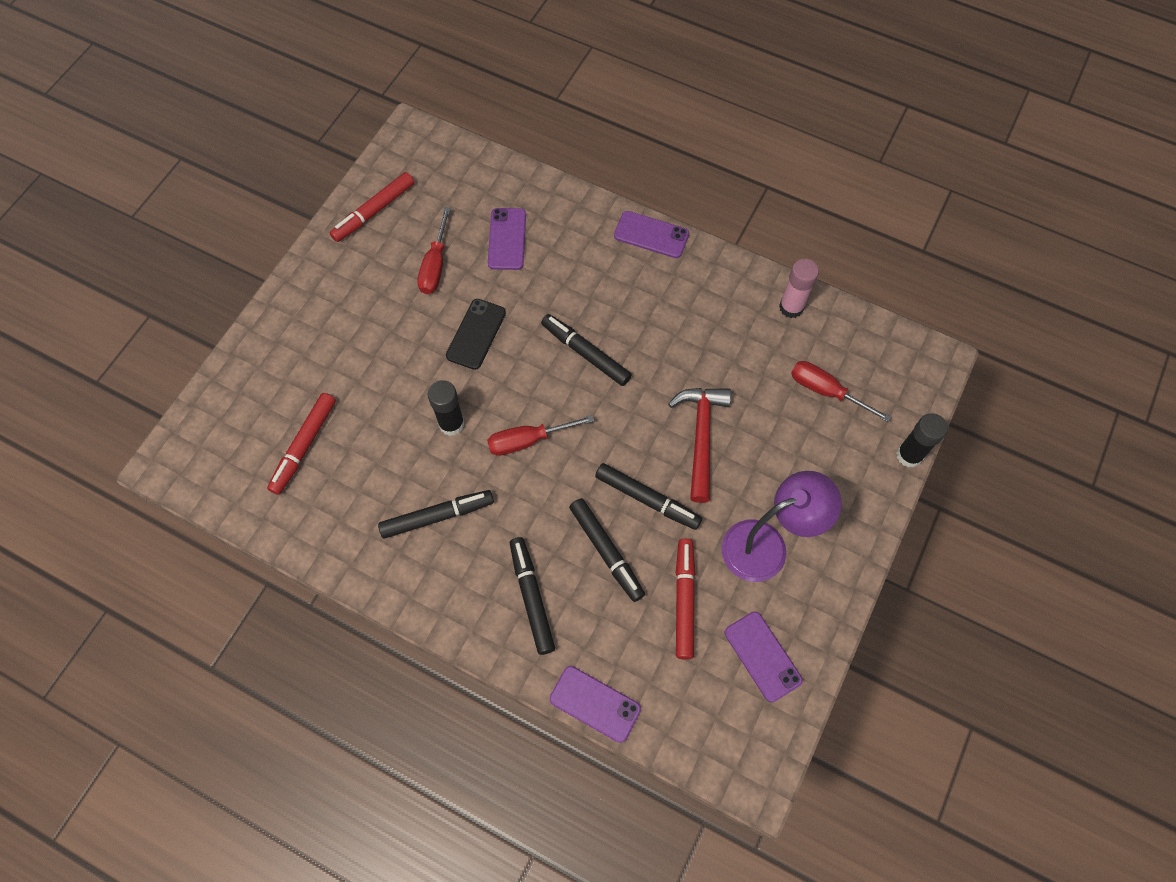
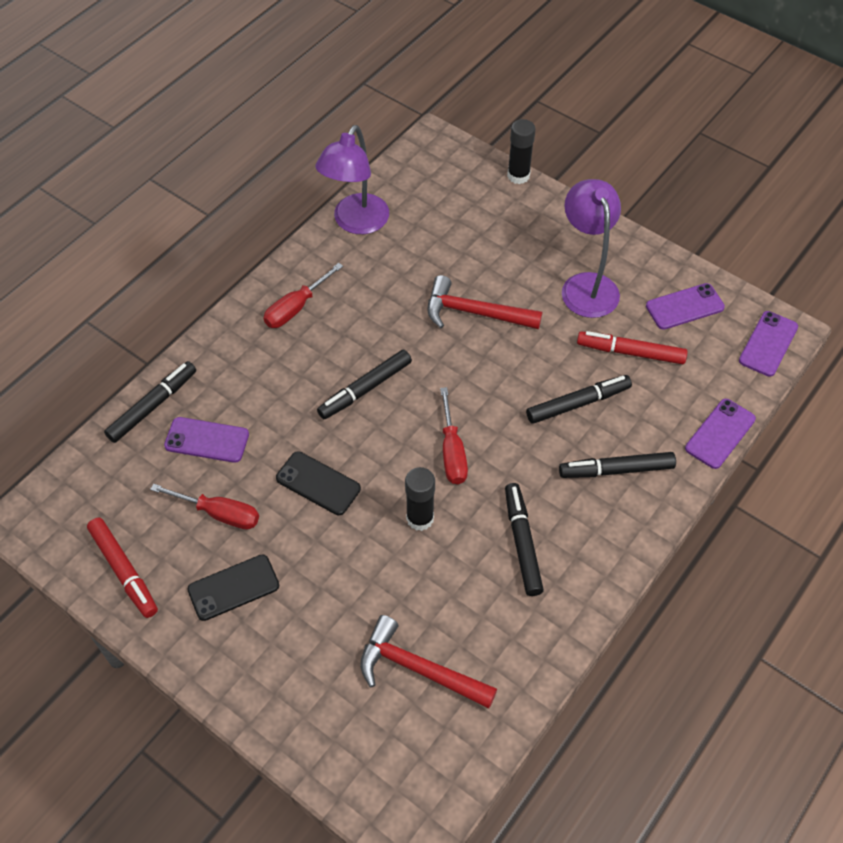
camera: 80 degrees left, 10 degrees down
red marker [267,393,336,495] -> red hammer [360,615,497,709]
black marker [595,463,702,530] -> black marker moved to [104,361,196,443]
purple phone [614,211,689,258] -> purple phone moved to [739,311,798,377]
pink glue stick [779,259,819,318] -> purple lamp [315,125,389,234]
red screwdriver [791,361,891,422] -> red screwdriver moved to [264,263,343,328]
none -> black phone [187,555,279,621]

